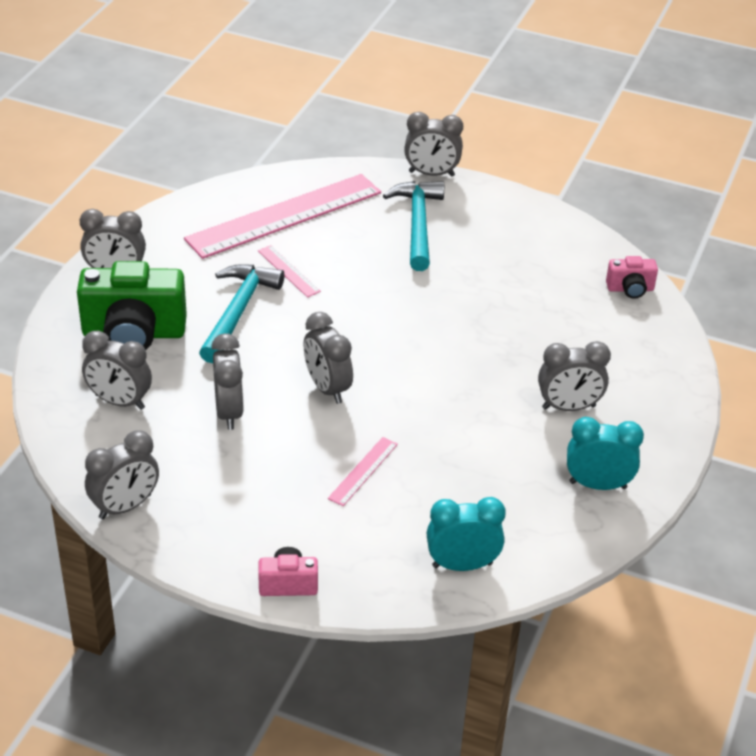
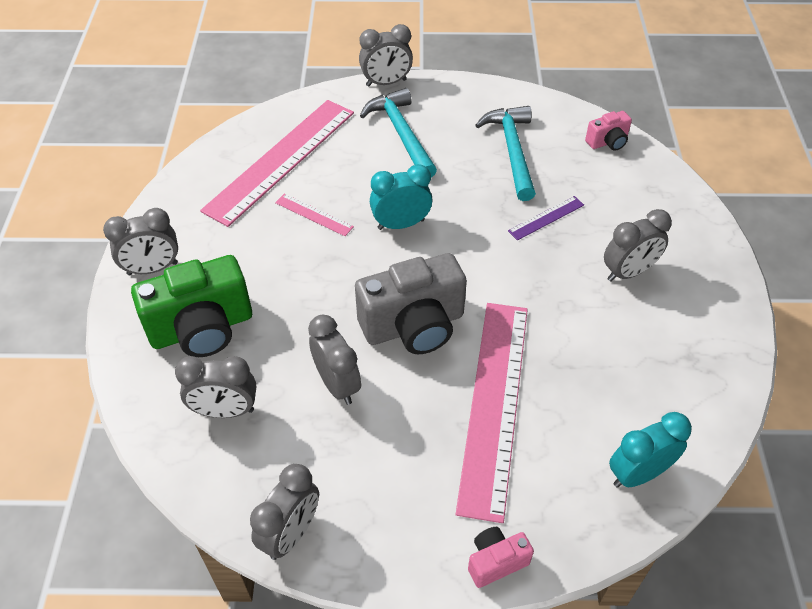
camera: 20 degrees left, 10 degrees up
turquoise hammer [199,264,284,363] -> turquoise hammer moved to [476,106,536,201]
grey clock [304,312,353,404] -> grey camera [355,253,467,354]
pink ruler [328,437,398,506] -> pink ruler [456,303,528,523], size x2.43
turquoise clock [567,417,644,490] -> turquoise clock moved to [370,164,432,230]
none -> purple ruler [508,196,584,241]

